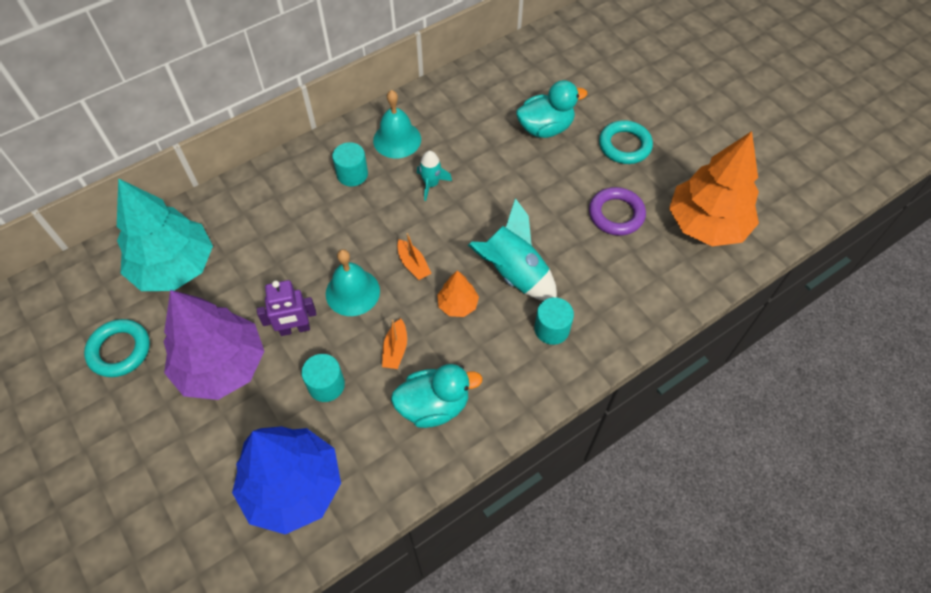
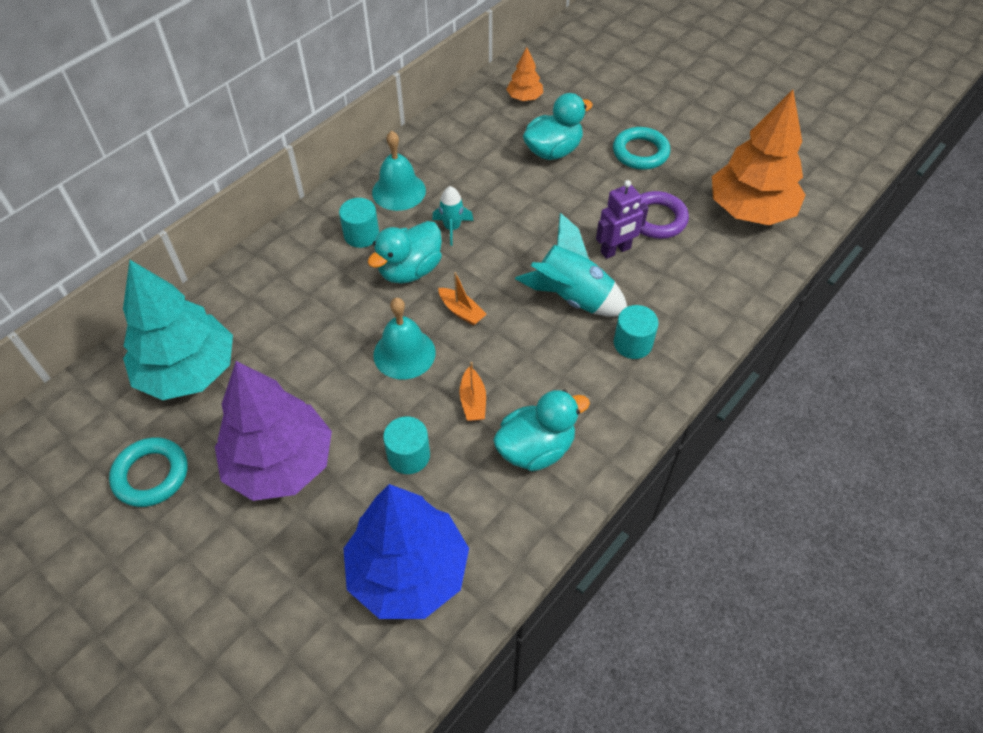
camera: 15 degrees left, 5 degrees down
purple robot [257,280,317,336] -> purple robot moved to [596,180,649,259]
orange tree [437,270,479,317] -> orange tree moved to [506,47,543,101]
none -> turquoise duck [367,221,442,284]

